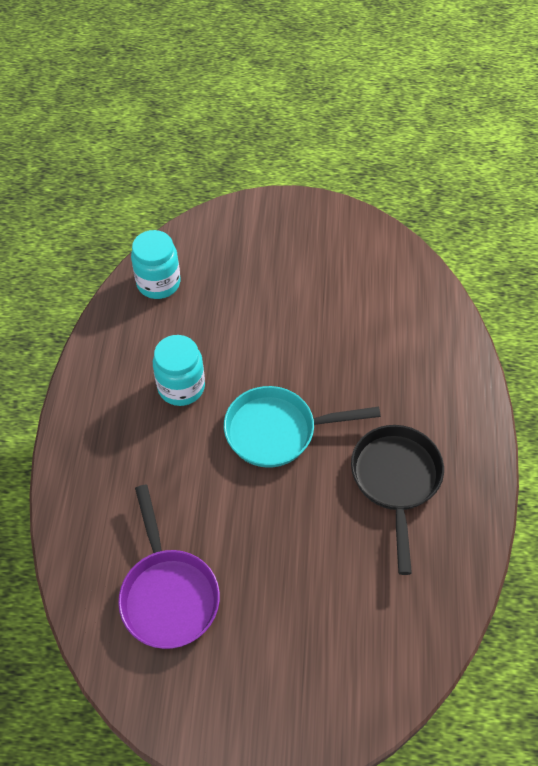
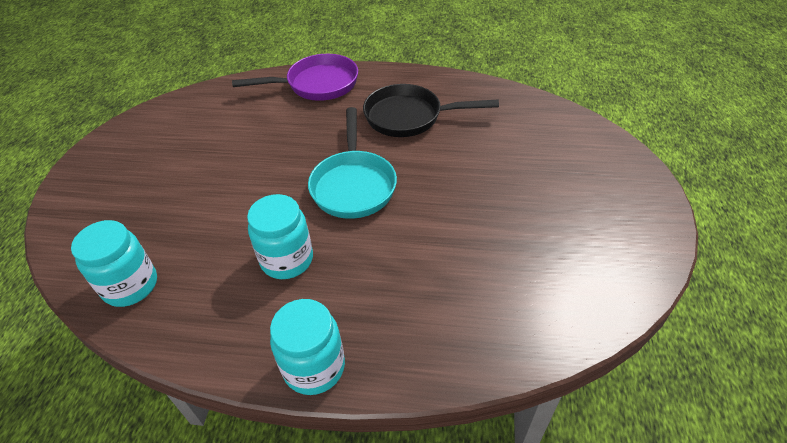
camera: 85 degrees left, 10 degrees down
purple pan [118,485,220,649] -> purple pan moved to [232,54,358,101]
none -> turquoise jar [270,299,345,395]

